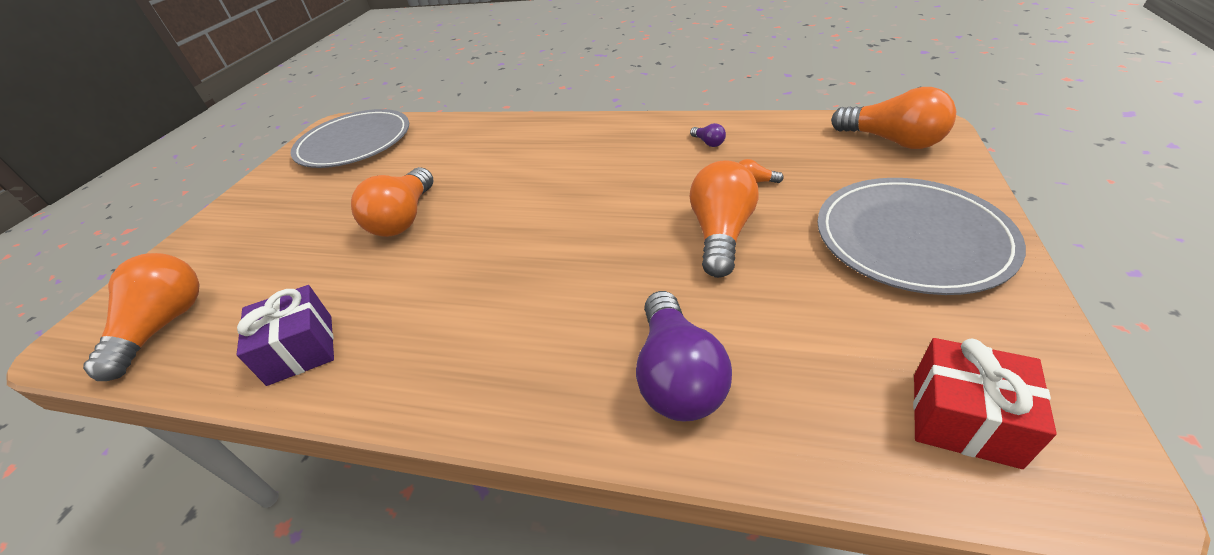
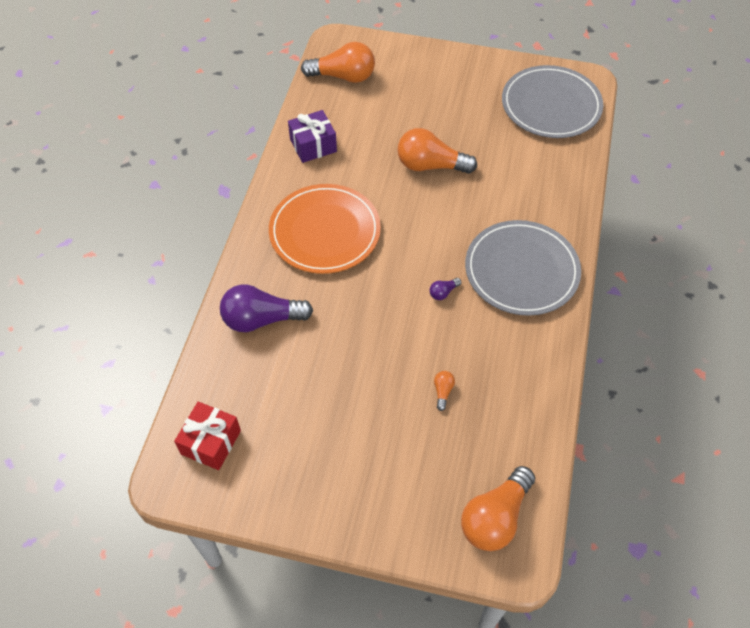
camera: 85 degrees right, 15 degrees up
orange light bulb [689,160,759,278] -> none
purple light bulb [690,123,726,147] -> purple light bulb moved to [430,278,461,300]
grey plate [817,178,1026,295] -> grey plate moved to [465,220,581,316]
none -> orange plate [269,184,381,274]

